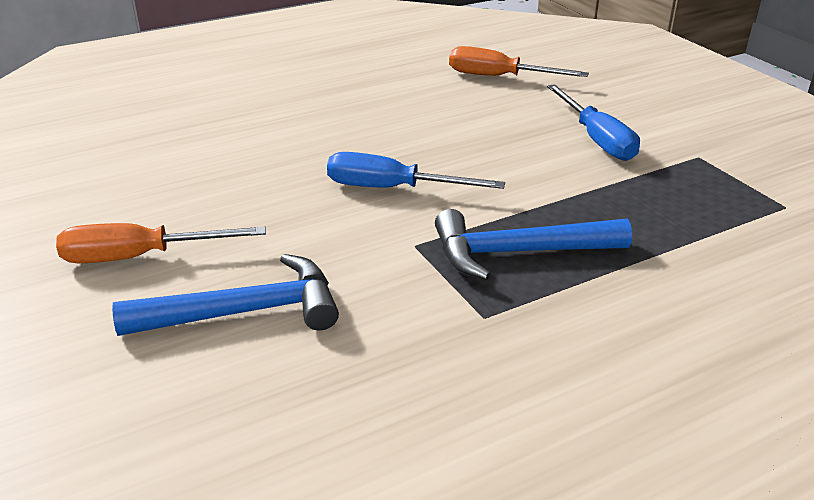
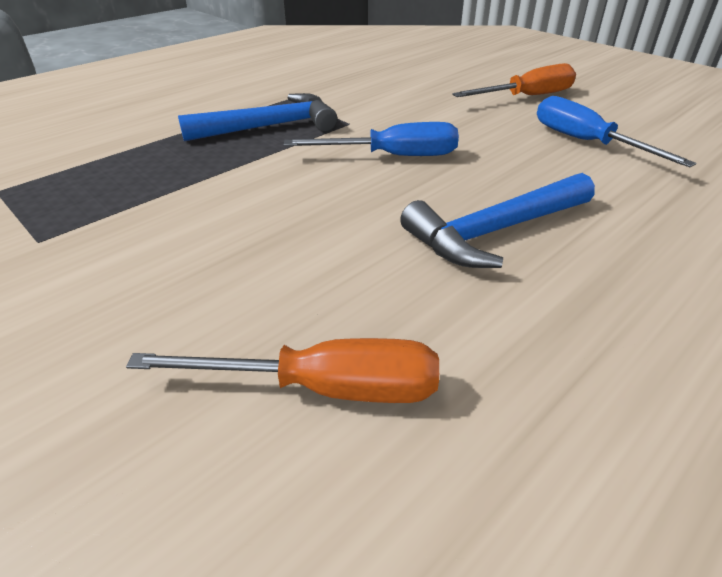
camera: 165 degrees right, 5 degrees up
blue hammer [112,254,339,336] -> blue hammer moved to [400,173,595,268]
blue screwdriver [547,84,640,161] -> blue screwdriver moved to [537,96,697,168]

